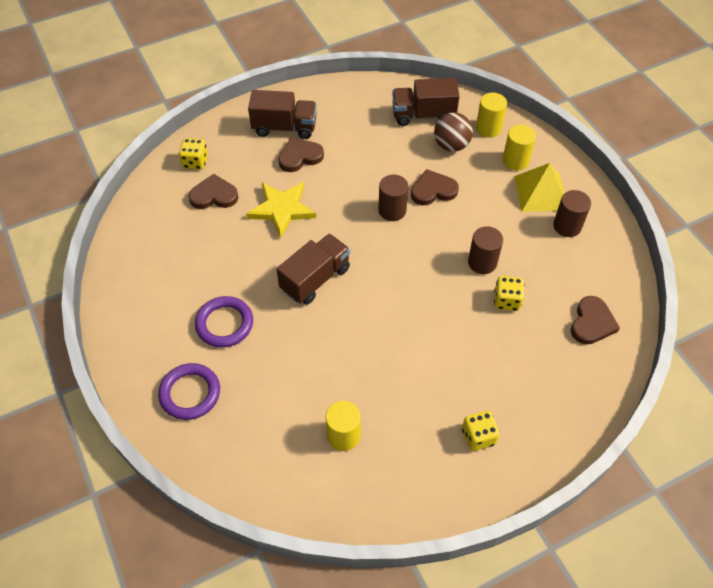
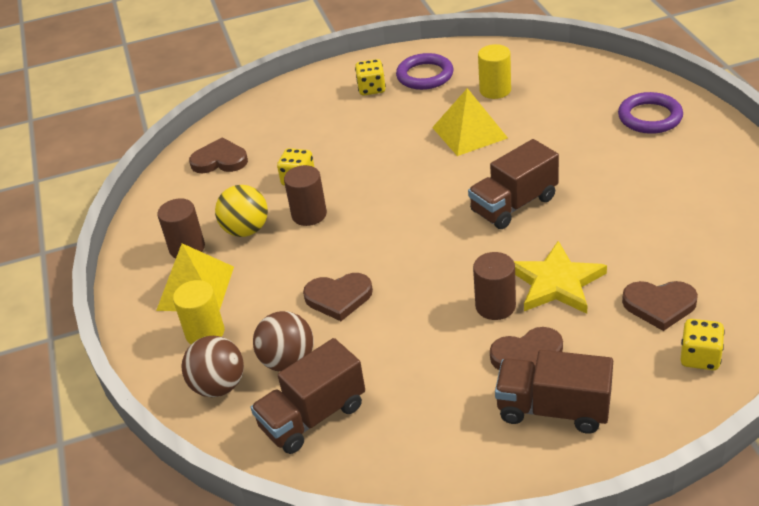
camera: 165 degrees left, 15 degrees down
purple ring [195,296,253,348] -> purple ring moved to [396,53,454,90]
brown cylinder [378,175,408,221] -> brown cylinder moved to [473,252,516,320]
brown truck [392,78,460,126] -> brown truck turned 135 degrees clockwise [251,338,365,454]
yellow cylinder [476,93,507,137] -> brown ball [181,336,244,397]
brown heart [571,296,620,345] -> brown heart turned 60 degrees clockwise [189,137,248,173]
none -> yellow ball [215,185,268,237]
none -> yellow pyramid [432,88,508,156]

